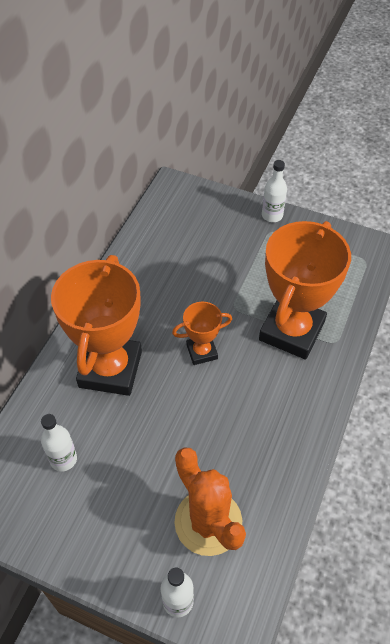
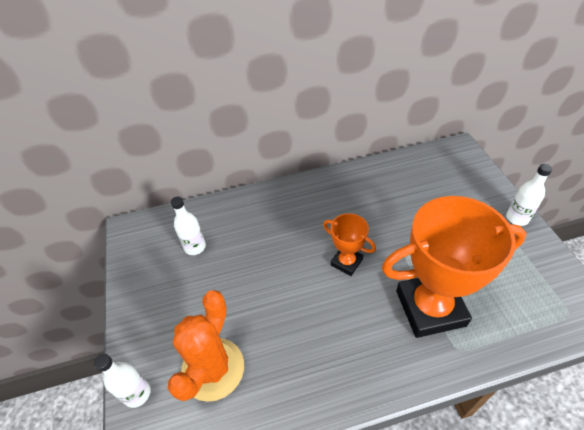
camera: 55 degrees right, 5 degrees down
orange trophy [51,255,142,396] -> none

